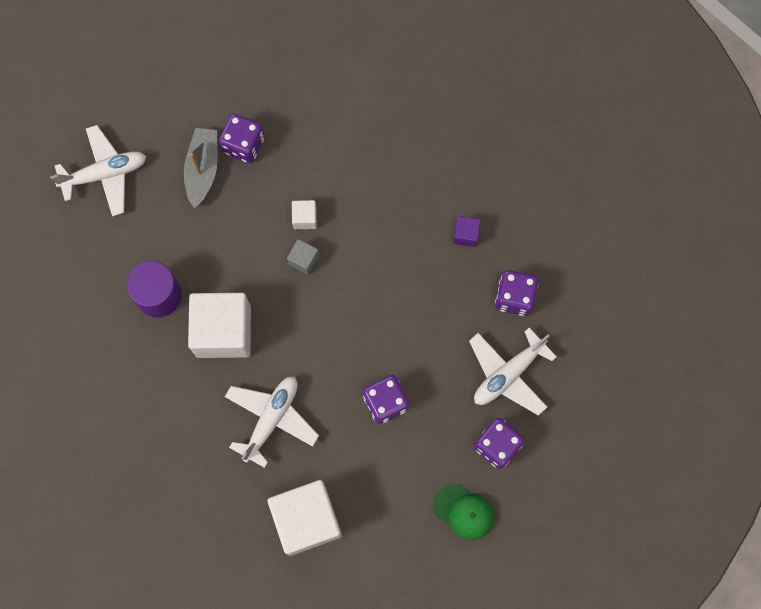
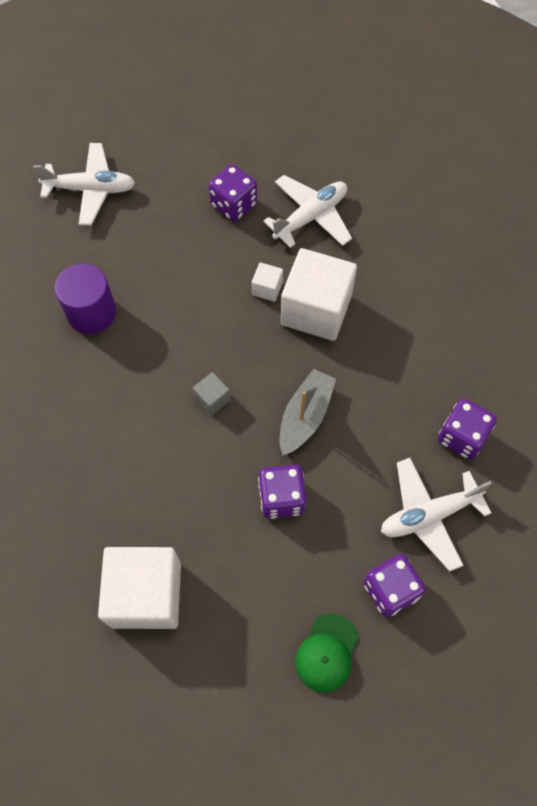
camera: 20 degrees right, 10 degrees down
grey boat [184,128,218,208] -> grey boat moved to [279,369,336,456]
white cube [188,293,251,358] -> white cube moved to [281,248,357,341]
white plane [225,376,319,468] -> white plane moved to [263,175,352,248]
grey cube [287,239,319,274] -> grey cube moved to [193,372,231,416]
green cap [434,484,494,540] -> green cap turned 60 degrees clockwise [295,613,358,692]
purple cube [453,216,481,247] -> none

